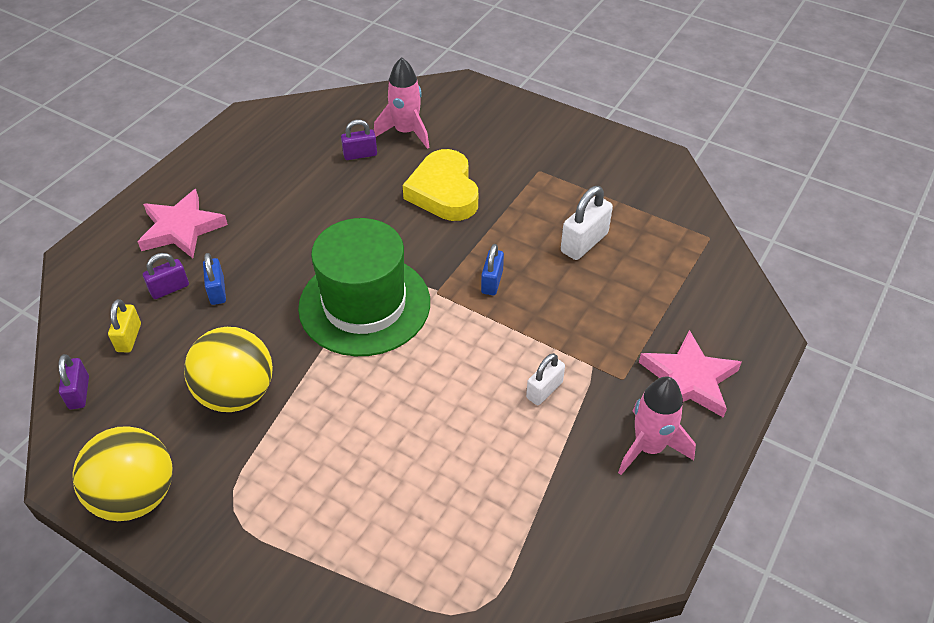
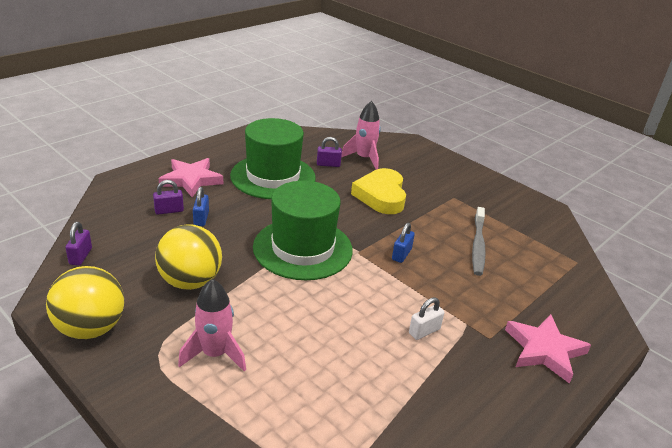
camera: 10 degrees right, 15 degrees down
yellow padlock [108,299,141,352] -> none
white padlock [561,186,613,260] -> grey toothbrush [472,207,486,276]
pink rocket [618,376,696,475] -> pink rocket moved to [178,279,246,372]
none -> green hat [230,118,316,199]

